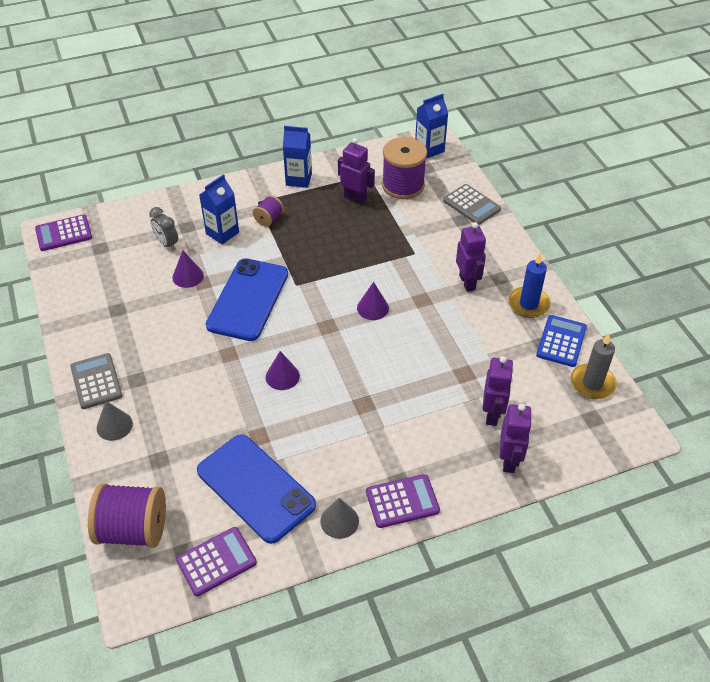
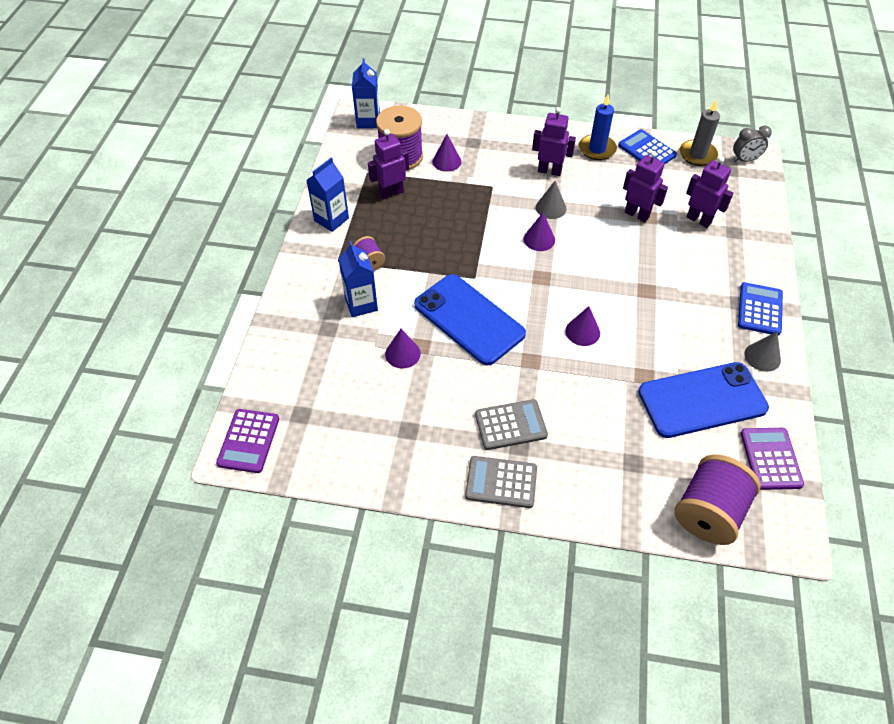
camera: 60 degrees left, 5 degrees up
grey cone [97,401,133,441] -> grey cone moved to [536,181,567,219]
grey clock [149,207,178,250] -> grey clock moved to [733,126,772,162]
purple calculator [366,474,440,528] -> blue calculator [738,282,783,335]
grey calculator [443,184,501,225] -> grey calculator moved to [475,399,548,450]
purple robot [500,404,532,473] -> purple robot moved to [623,151,668,222]
none -> purple cone [432,134,462,172]

